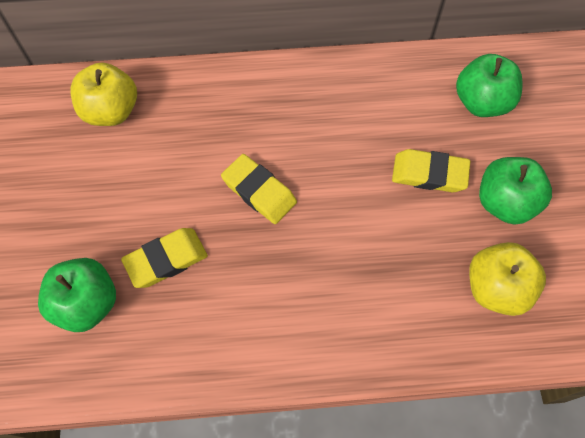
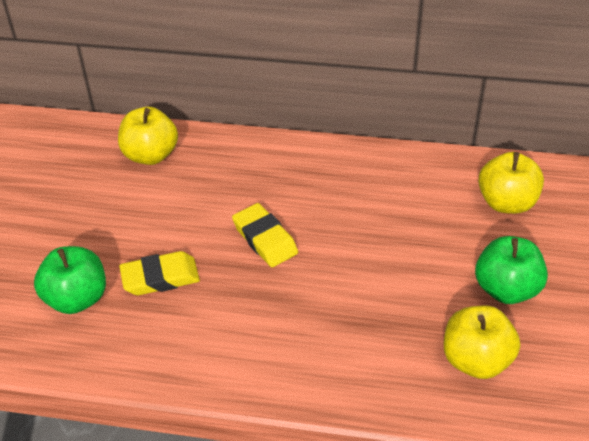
camera: 15 degrees right, 20 degrees down
yellow eraser [392,149,470,192] -> none
green apple [456,54,522,117] -> yellow apple [478,152,544,214]

